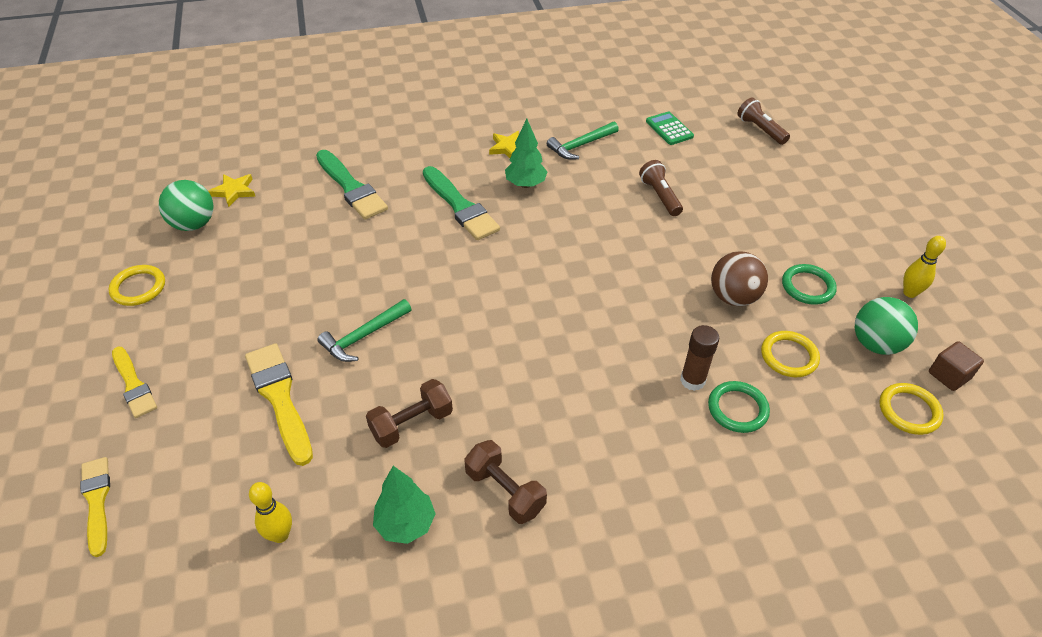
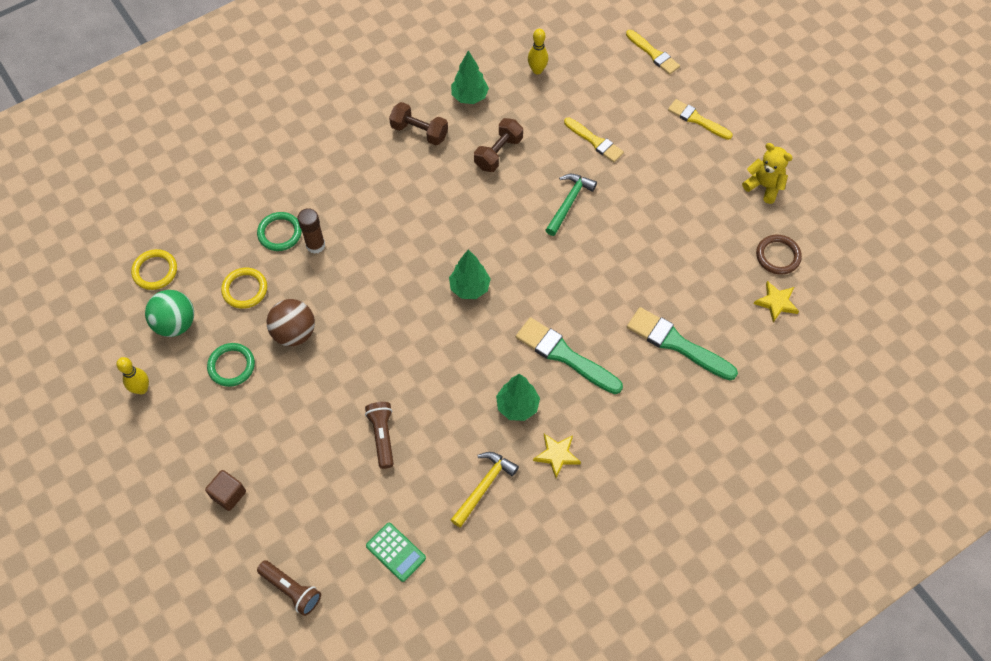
camera: 160 degrees right, 15 degrees up
yellow ring [108,265,165,306] -> yellow teddy bear [742,143,793,204]
green ball [159,180,214,231] -> brown ring [756,235,802,275]
yellow brush [245,343,313,466] -> yellow brush [564,118,624,162], size x0.65
green hammer [547,121,619,160] -> yellow hammer [451,452,519,527]
brown flashlight [639,160,683,216] -> brown flashlight turned 150 degrees counterclockwise [365,402,394,469]
brown cube [929,341,984,391] -> brown cube moved to [205,470,246,511]
none -> green tree [449,249,491,299]

